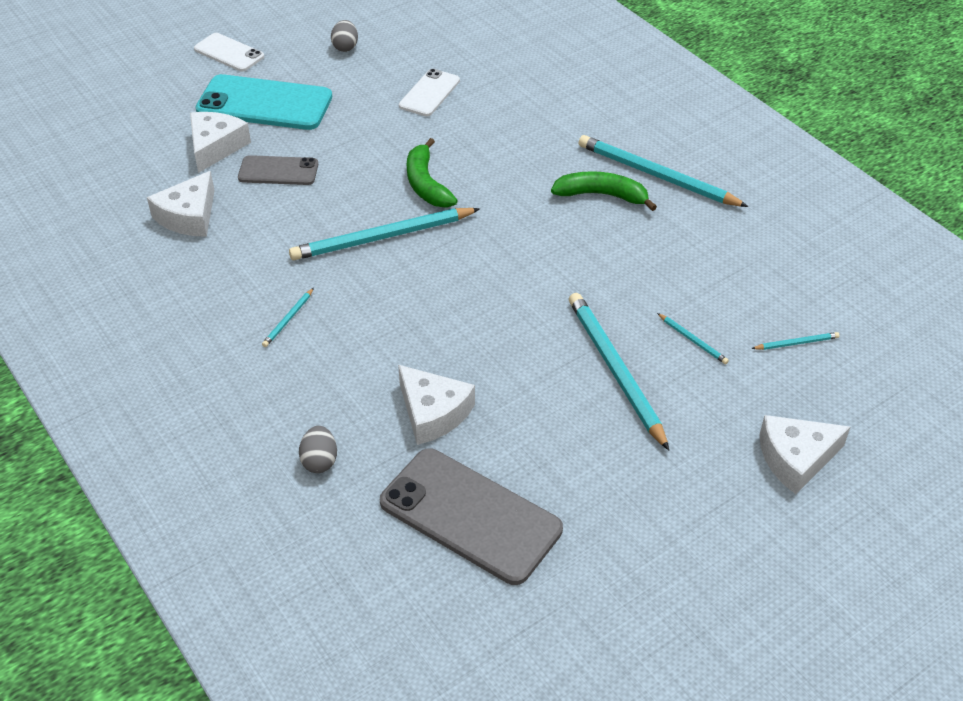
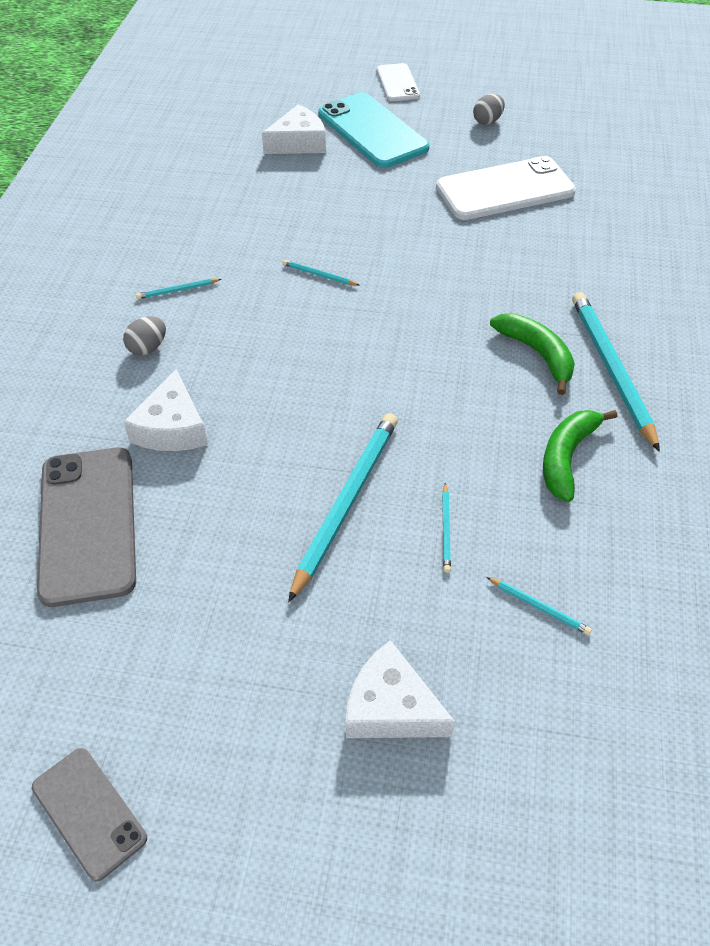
camera: 45 degrees right, 5 degrees up
white cheese [147,171,215,237] -> none
grey phone [238,155,318,185] -> grey phone moved to [32,748,147,881]
turquoise pencil [289,208,480,260] -> turquoise pencil [283,260,359,286], size x0.43
grey egg [299,426,337,473] -> grey egg moved to [123,316,166,356]
white phone [399,69,460,116] -> white phone [436,156,576,220], size x1.76
green banana [407,138,458,208] -> green banana moved to [543,410,617,502]

